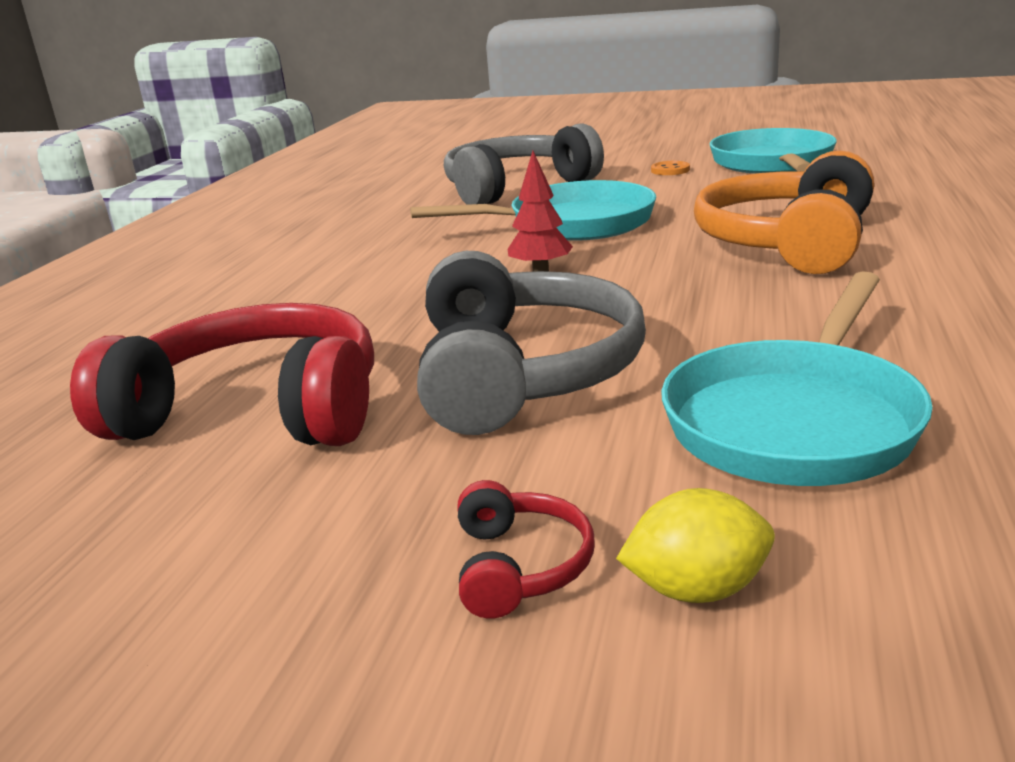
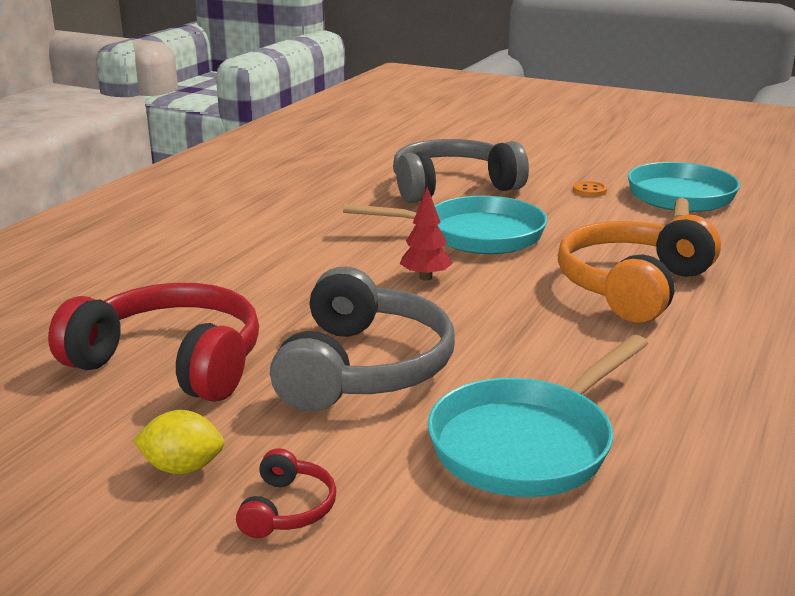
camera: 10 degrees right, 0 degrees up
yellow lemon [616,488,775,603] -> yellow lemon moved to [133,410,224,474]

